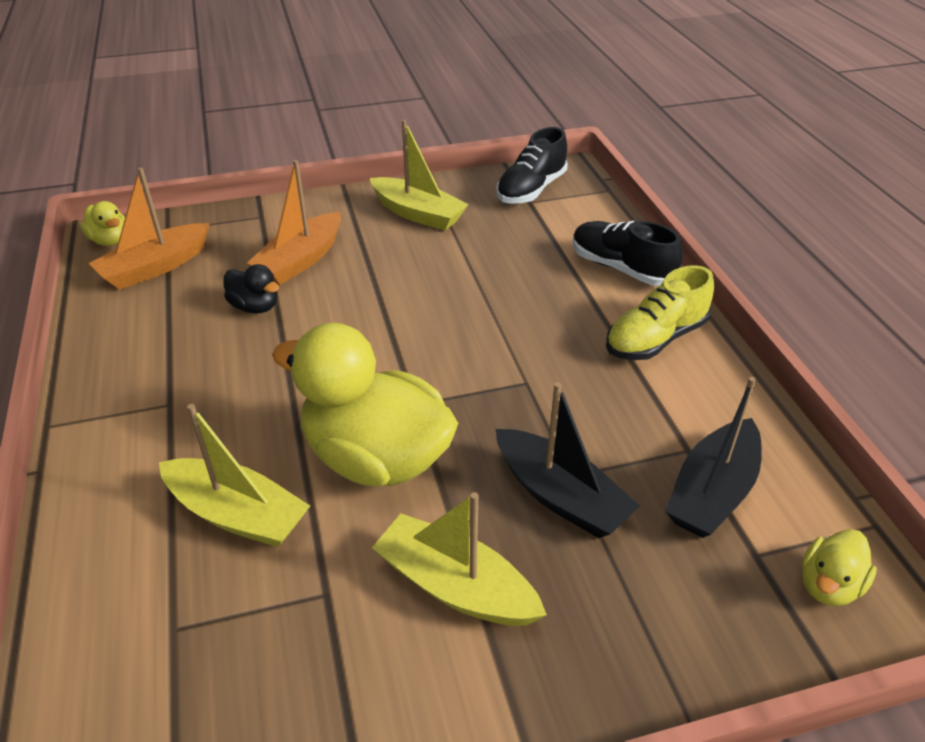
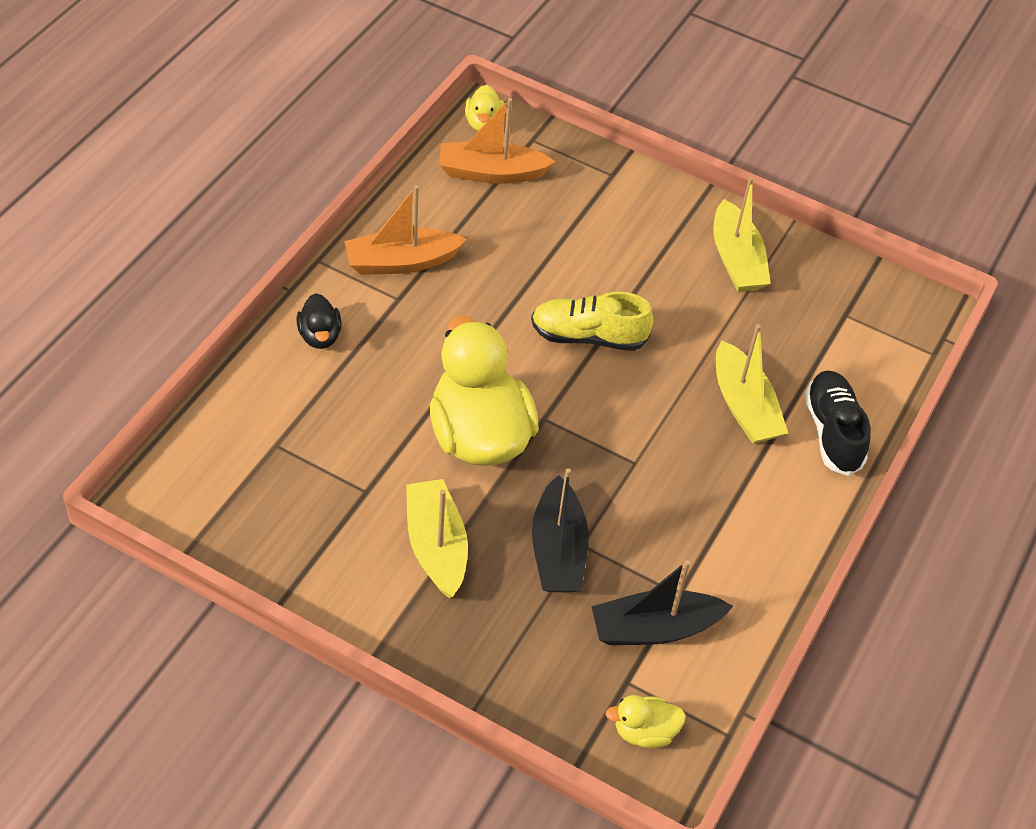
camera: 40 degrees right, 10 degrees up
yellow boat [159,404,310,547] -> yellow boat moved to [716,324,788,444]
black duck [224,264,279,313] -> black duck moved to [296,293,342,349]
orange boat [247,160,341,285] -> orange boat moved to [344,185,467,275]
black shoe [496,127,568,204] -> none
yellow shoe [606,265,714,360] -> yellow shoe moved to [531,291,653,351]

